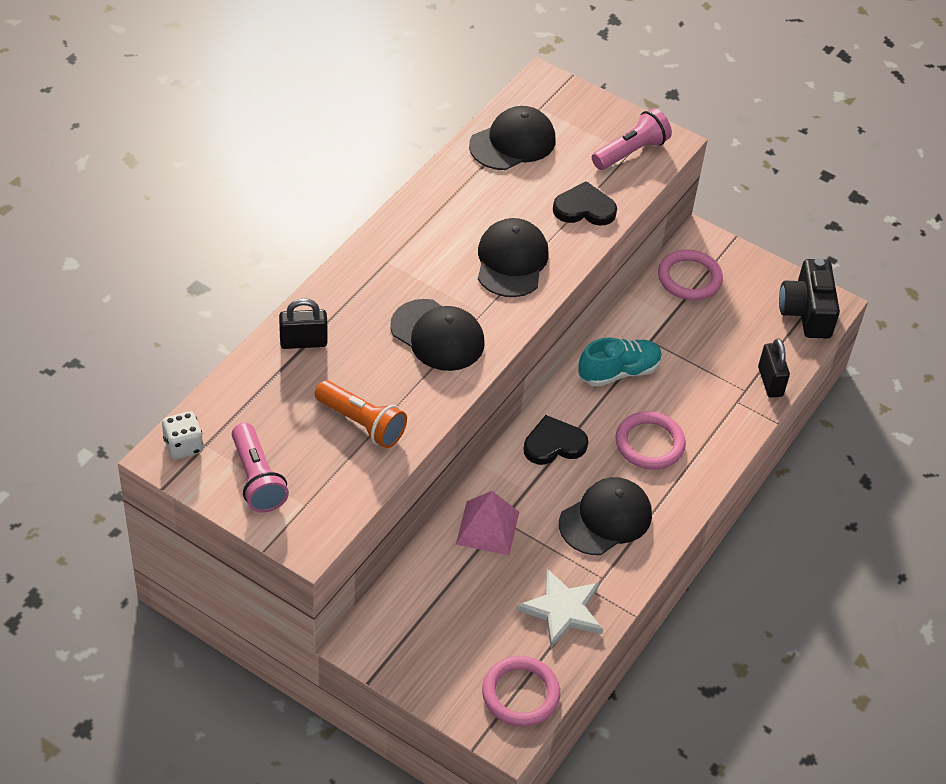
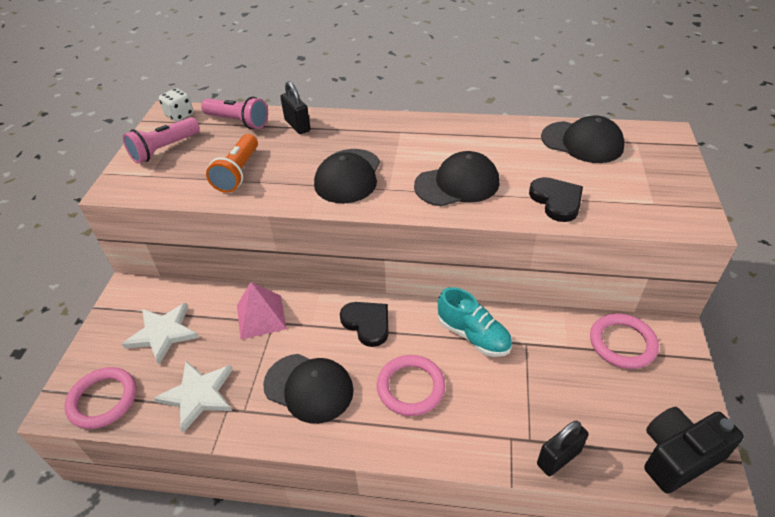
camera: 70 degrees right, 5 degrees down
pink flashlight [592,108,672,170] -> pink flashlight moved to [201,97,268,129]
none -> white star [122,303,199,364]

